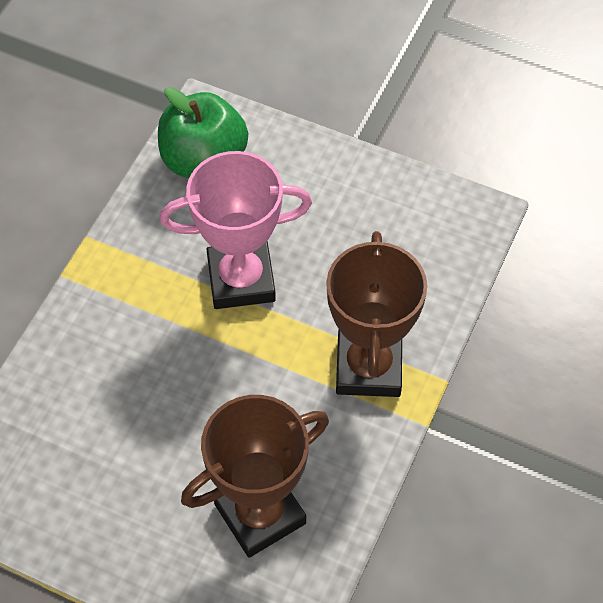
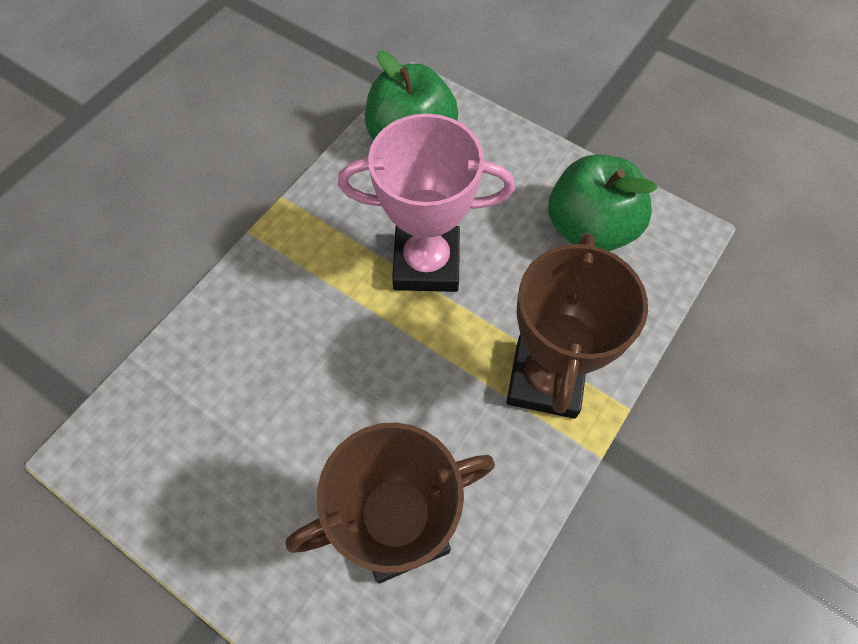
camera: 10 degrees right, 5 degrees up
none -> green apple [548,154,658,251]

